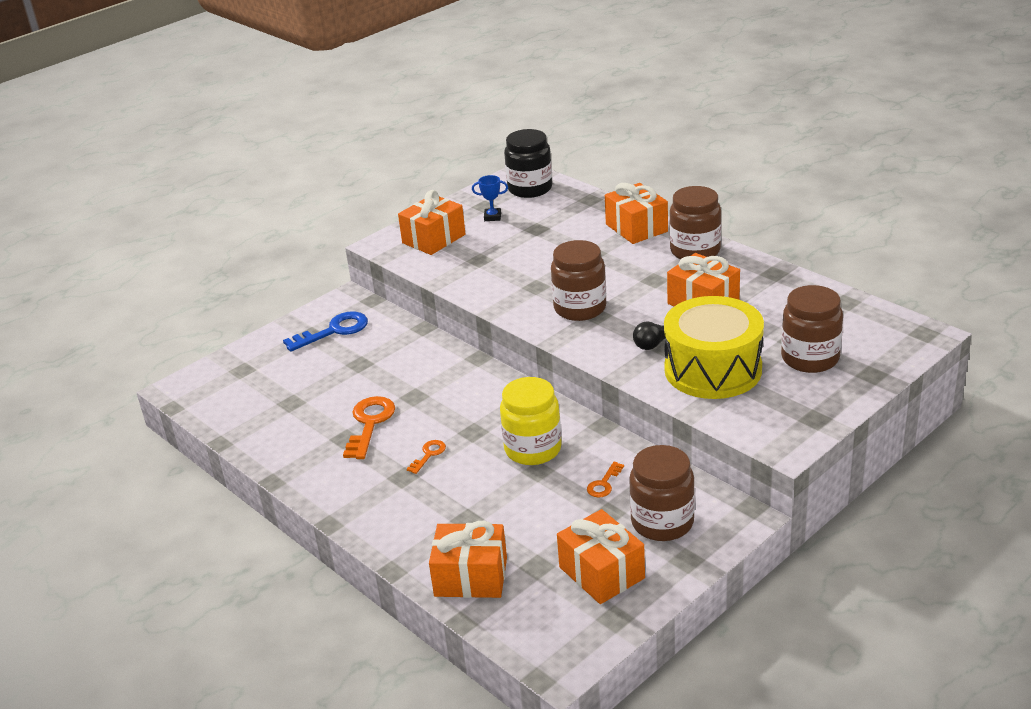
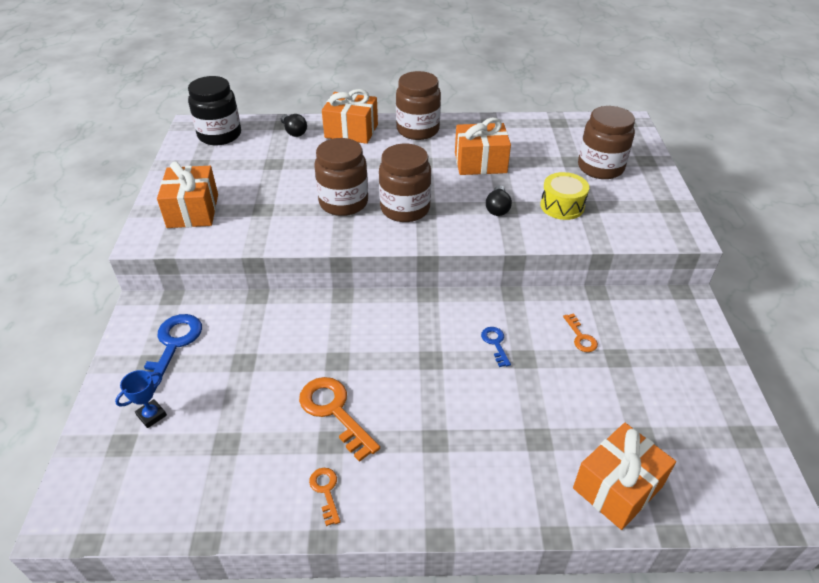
camera: 50 degrees left, 10 degrees up
orange key [407,440,446,474] -> orange key moved to [309,468,340,526]
blue trophy [472,175,508,221] -> blue trophy moved to [115,370,167,428]
yellow jar [500,377,562,465] -> blue key [481,327,511,367]
orange gift [557,509,645,604] -> none
brown jar [629,445,695,541] -> brown jar moved to [314,138,368,216]
yellow drum [664,296,764,399] -> yellow drum [541,172,589,220], size x0.52
none -> black light bulb [281,114,307,137]

